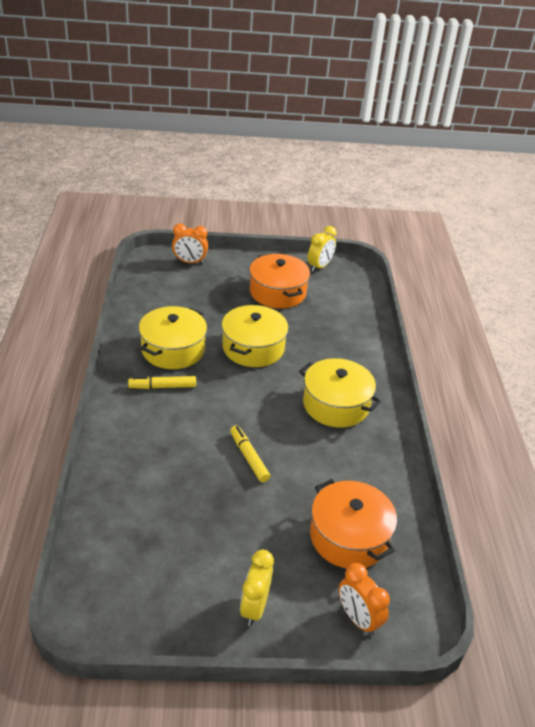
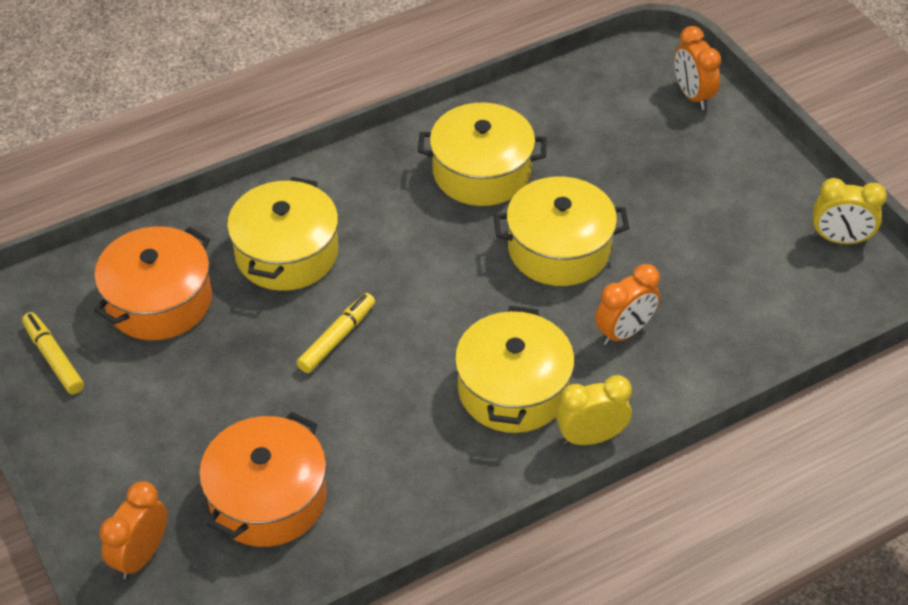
camera: 65 degrees right, 10 degrees up
yellow marker [128,376,196,389] -> yellow marker moved to [22,312,84,394]
yellow clock [240,550,274,626] -> yellow clock moved to [556,375,632,445]
orange pot [249,254,310,309] -> orange pot moved to [94,226,212,340]
none -> yellow pot [227,177,338,291]
none -> orange clock [595,264,660,345]

